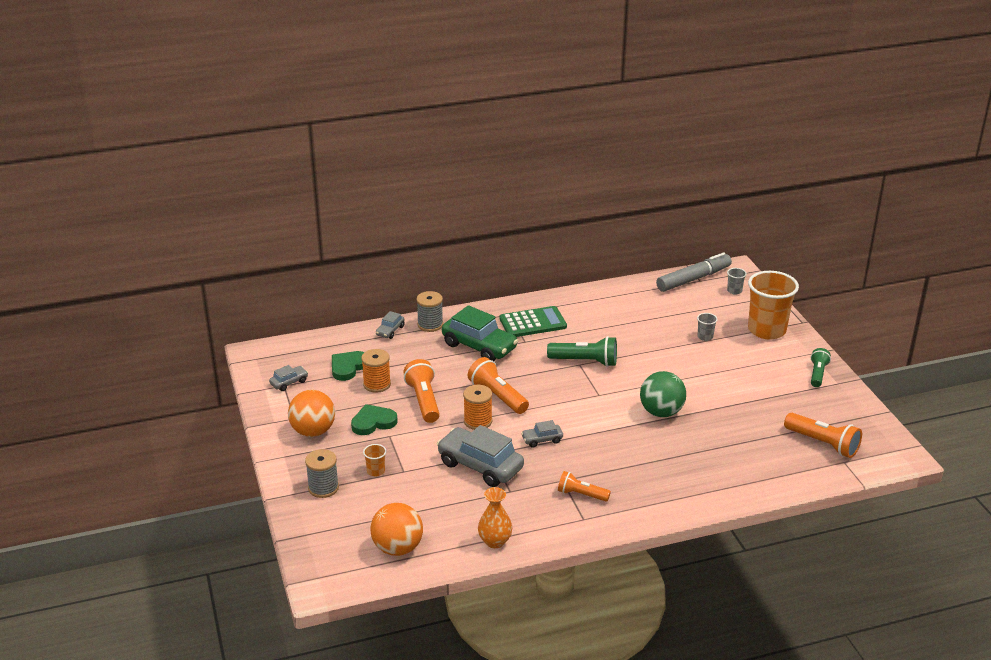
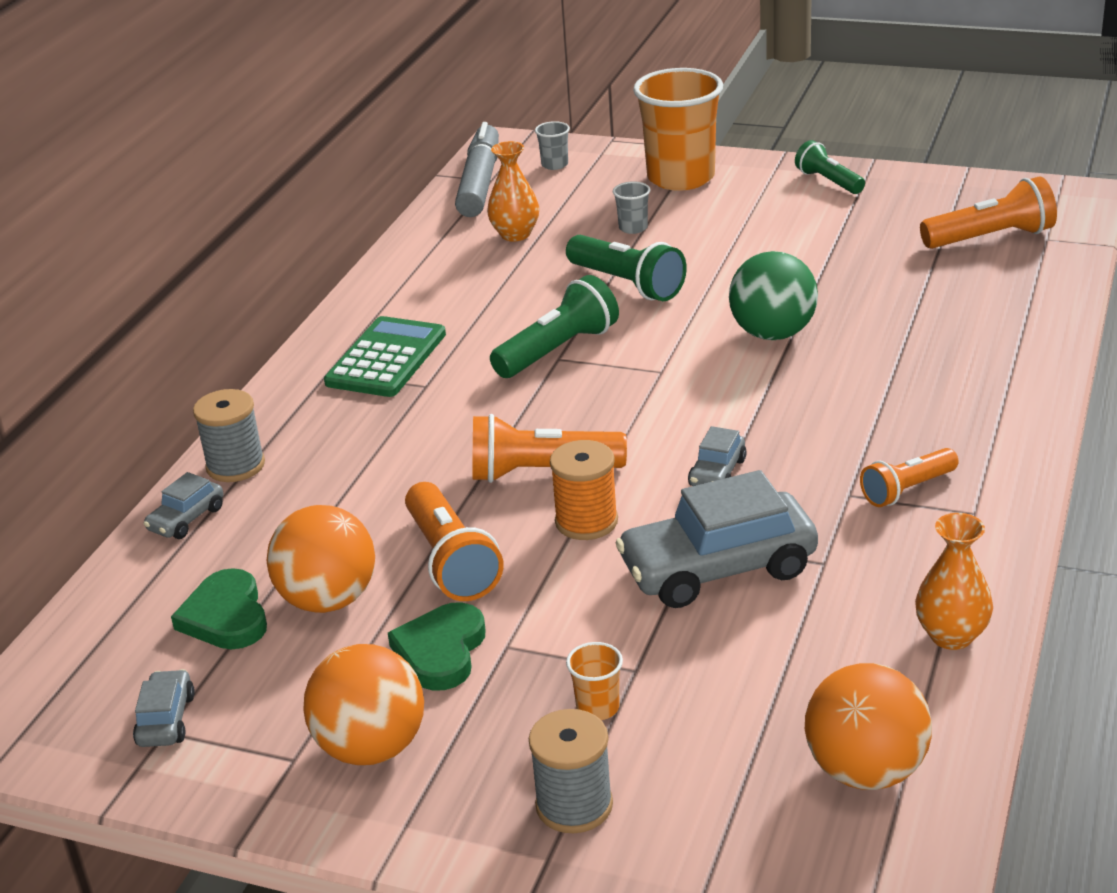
camera: 50 degrees left, 0 degrees up
orange spool [361,349,391,393] -> orange ball [267,505,375,613]
grey car [376,311,405,339] -> grey car turned 60 degrees clockwise [143,472,223,539]
orange flashlight [404,359,440,423] -> orange flashlight turned 135 degrees counterclockwise [405,482,504,601]
green car [442,305,518,361] -> none
none -> orange vase [487,141,539,242]
none -> green flashlight [566,235,687,301]

